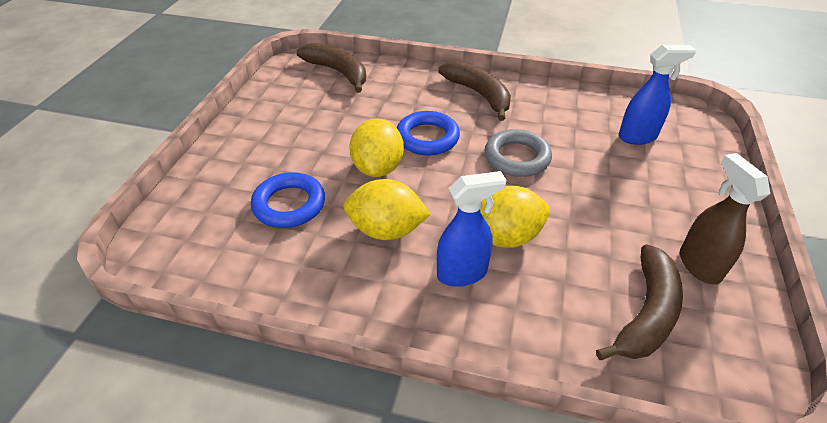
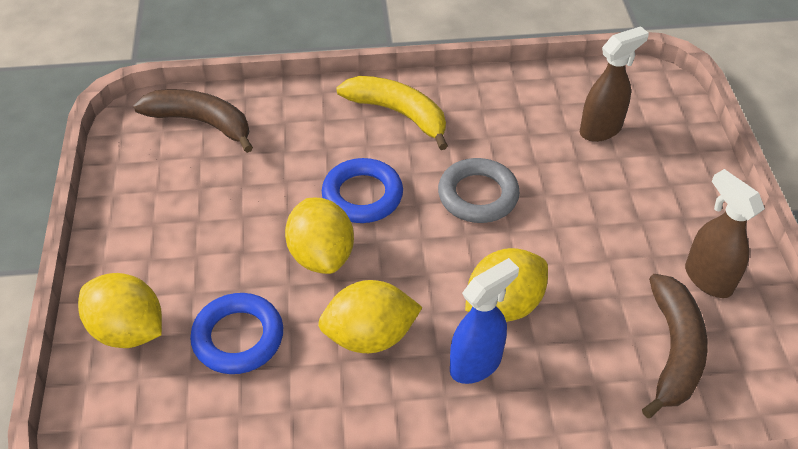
camera: 20 degrees left, 5 degrees up
brown banana [438,61,511,121] -> yellow banana [336,76,448,150]
blue spray bottle [618,45,696,145] -> brown spray bottle [580,26,649,142]
none -> yellow lemon [78,273,162,348]

